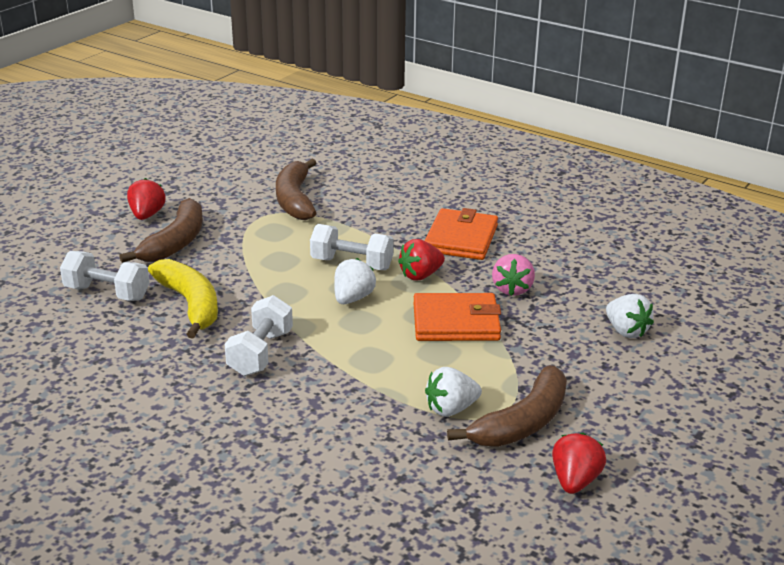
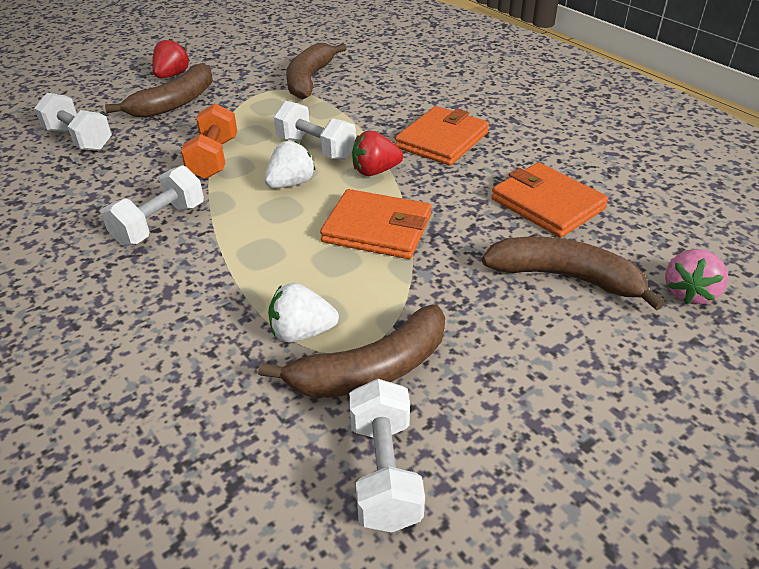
camera: 20 degrees right, 10 degrees up
yellow banana [148,259,218,339] -> none
pink strawberry [492,254,535,296] -> pink strawberry moved to [665,249,728,305]
red strawberry [552,433,606,494] -> white dumbbell [349,379,425,533]
white strawberry [606,294,654,338] -> brown banana [481,237,665,310]
none -> orange dumbbell [181,103,237,179]
none -> orange wallet [491,162,609,238]

